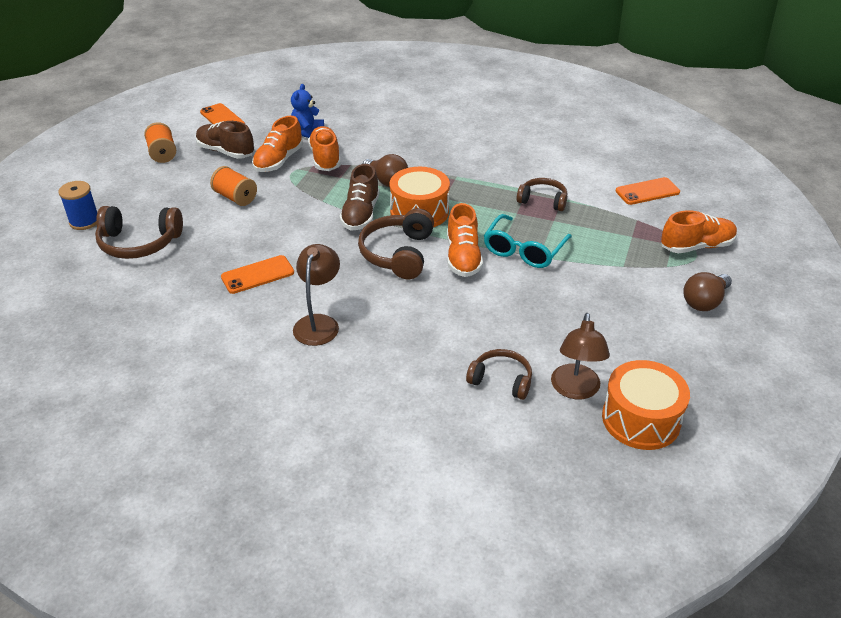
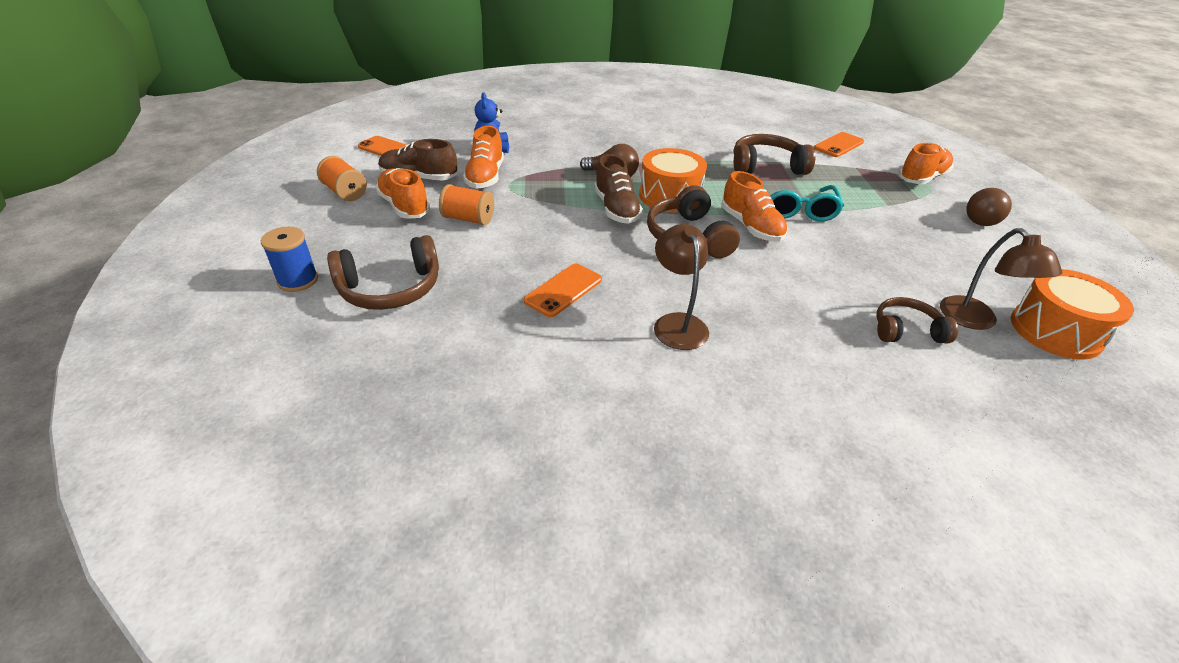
camera: 25 degrees left, 0 degrees up
orange shoe [308,126,341,171] -> orange shoe moved to [375,168,430,219]
brown headphones [517,178,567,211] -> brown headphones [734,134,816,175], size x1.56

